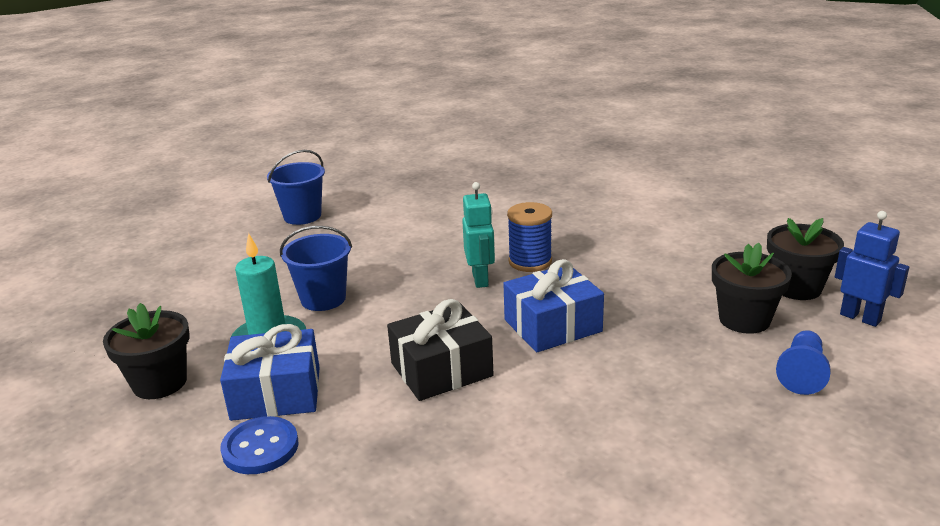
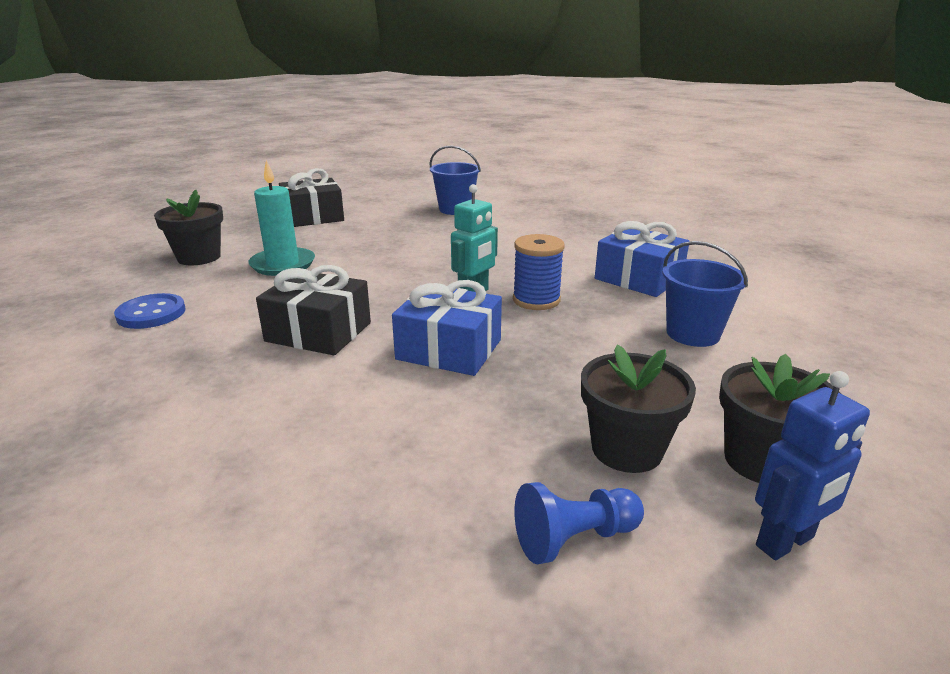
camera: 45 degrees right, 0 degrees up
blue gift [220,324,320,421] -> blue gift moved to [595,221,690,297]
blue bucket [280,226,352,311] -> blue bucket moved to [662,241,748,347]
blue robot [835,211,909,327] -> blue robot turned 60 degrees clockwise [755,371,870,560]
none -> black gift [279,168,344,227]

